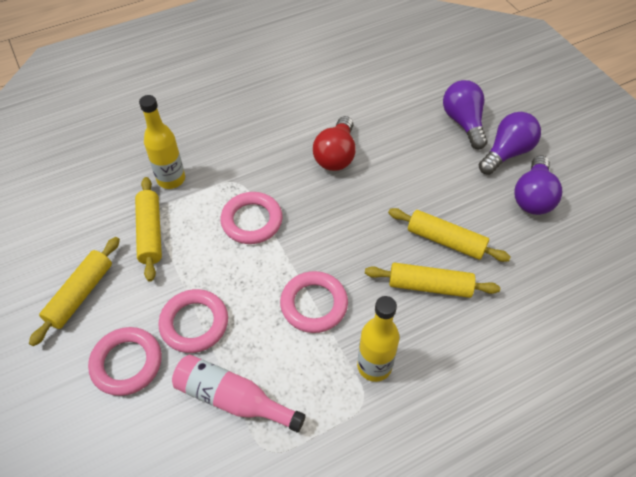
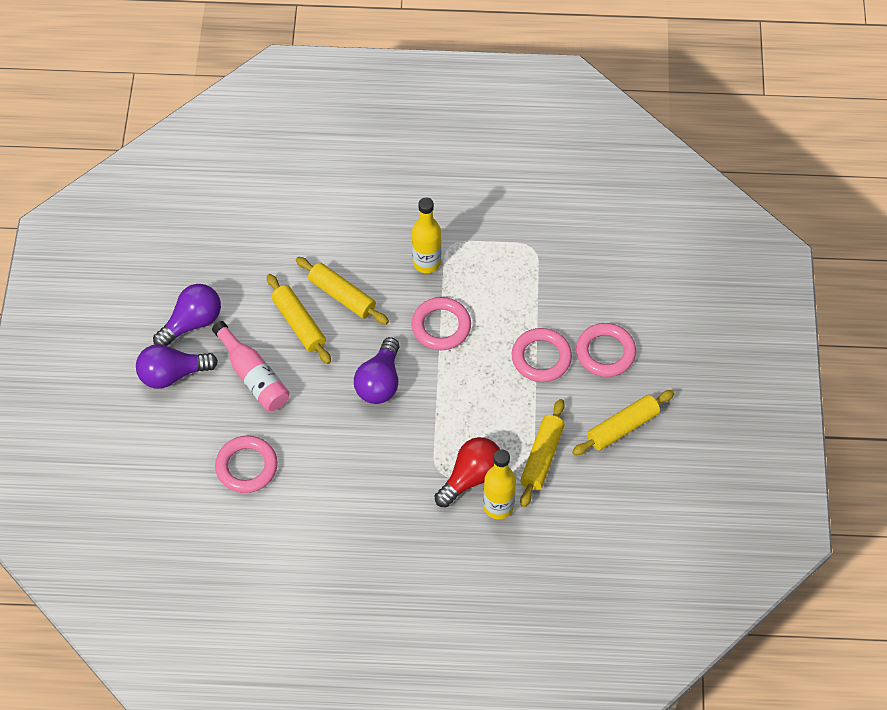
camera: 150 degrees left, 5 degrees up
pink bottle [172,355,306,433] -> pink bottle moved to [212,321,289,411]
pink ring [220,192,283,244] -> pink ring moved to [215,436,278,493]
red light bulb [313,116,355,171] -> red light bulb moved to [435,437,500,508]
purple light bulb [443,80,488,149] -> purple light bulb moved to [354,337,399,404]

